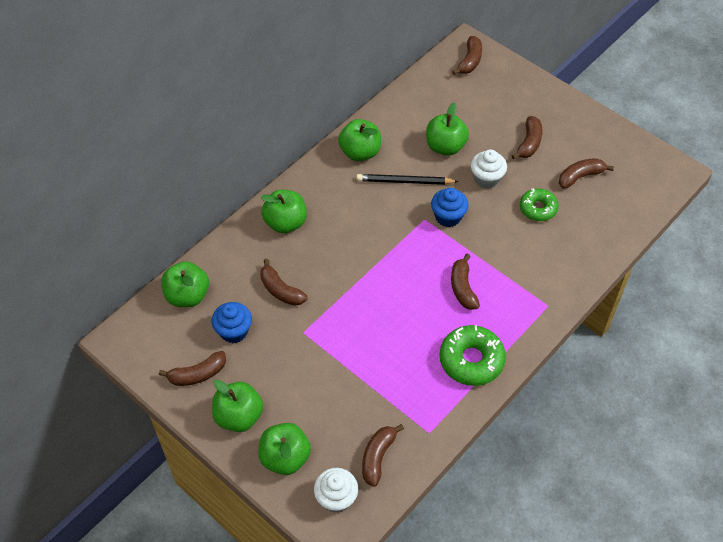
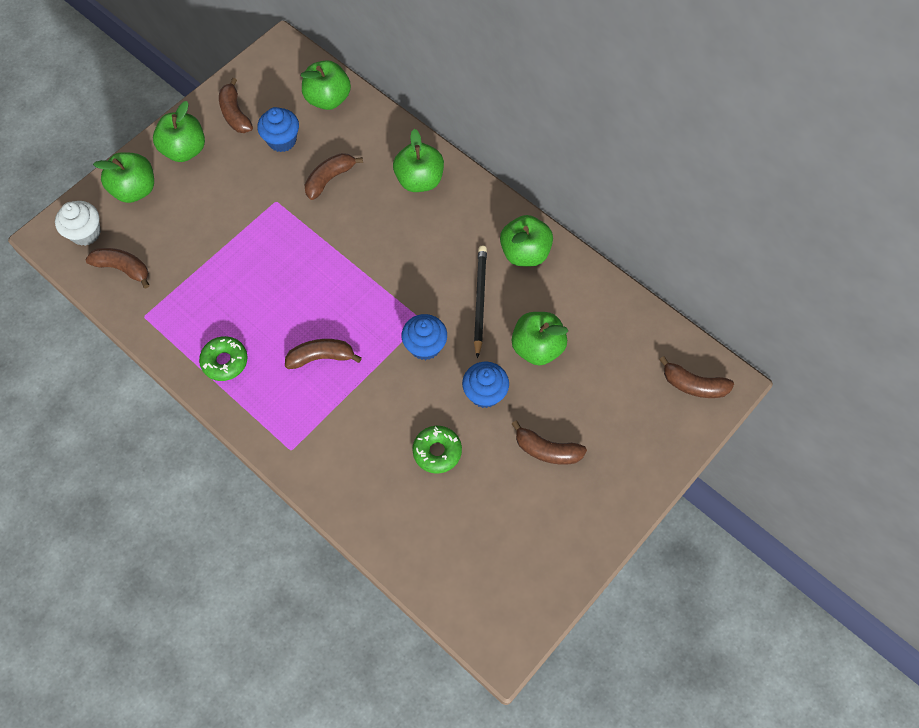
camera: 90 degrees right, 10 degrees up
green donut [440,325,506,386] -> green donut [199,336,248,381], size x0.64
white cupcake [471,150,507,189] -> blue cupcake [462,362,509,408]
brown banana [559,158,614,189] -> none

